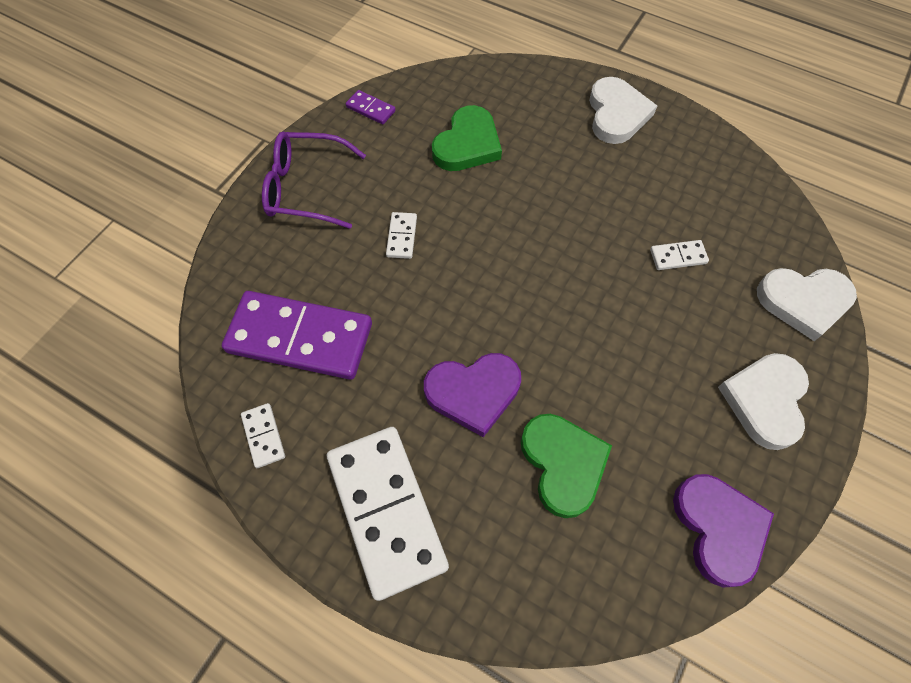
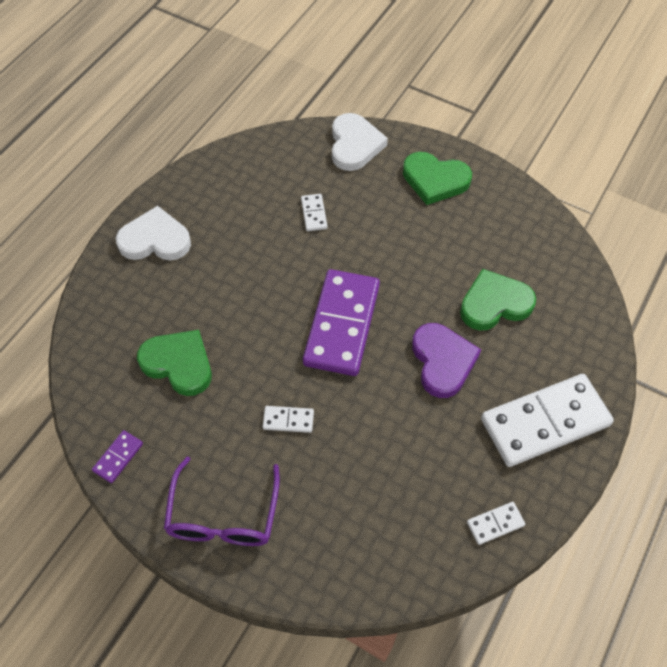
camera: 90 degrees left, 5 degrees down
purple domino [222,291,372,380] -> purple domino moved to [303,269,380,376]
purple heart [673,474,774,588] -> none
white heart [718,353,809,450] -> green heart [403,152,472,205]

